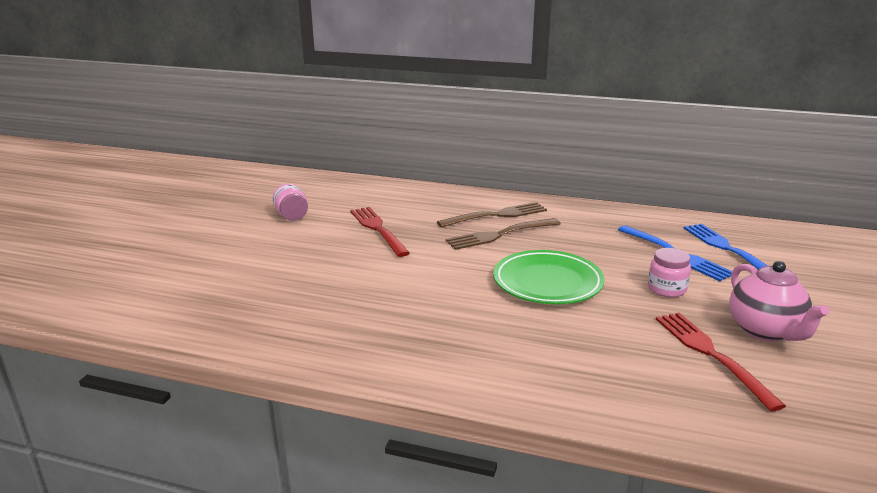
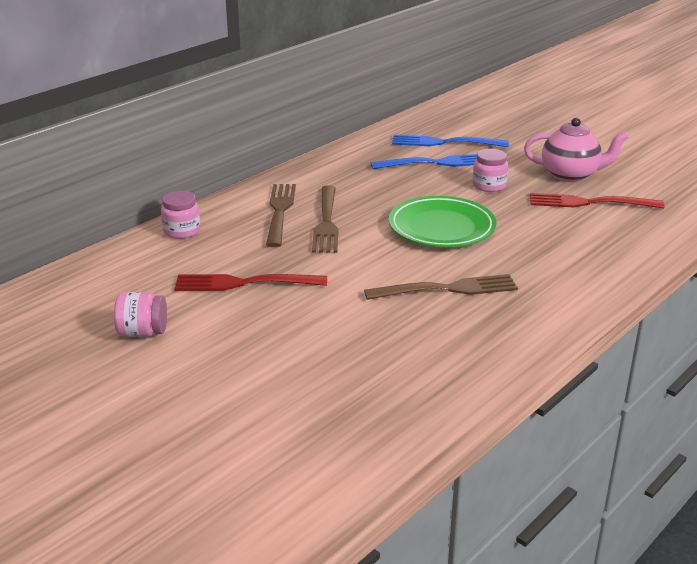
camera: 65 degrees left, 5 degrees up
none -> pink jar [161,191,200,239]
none -> brown fork [364,274,518,300]

